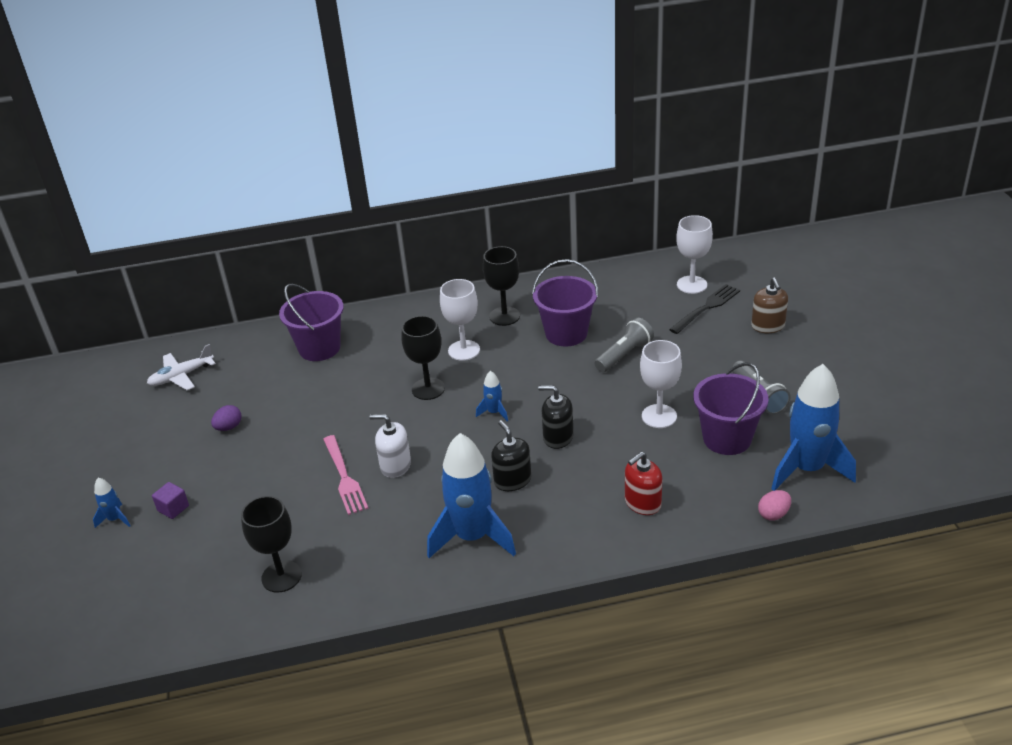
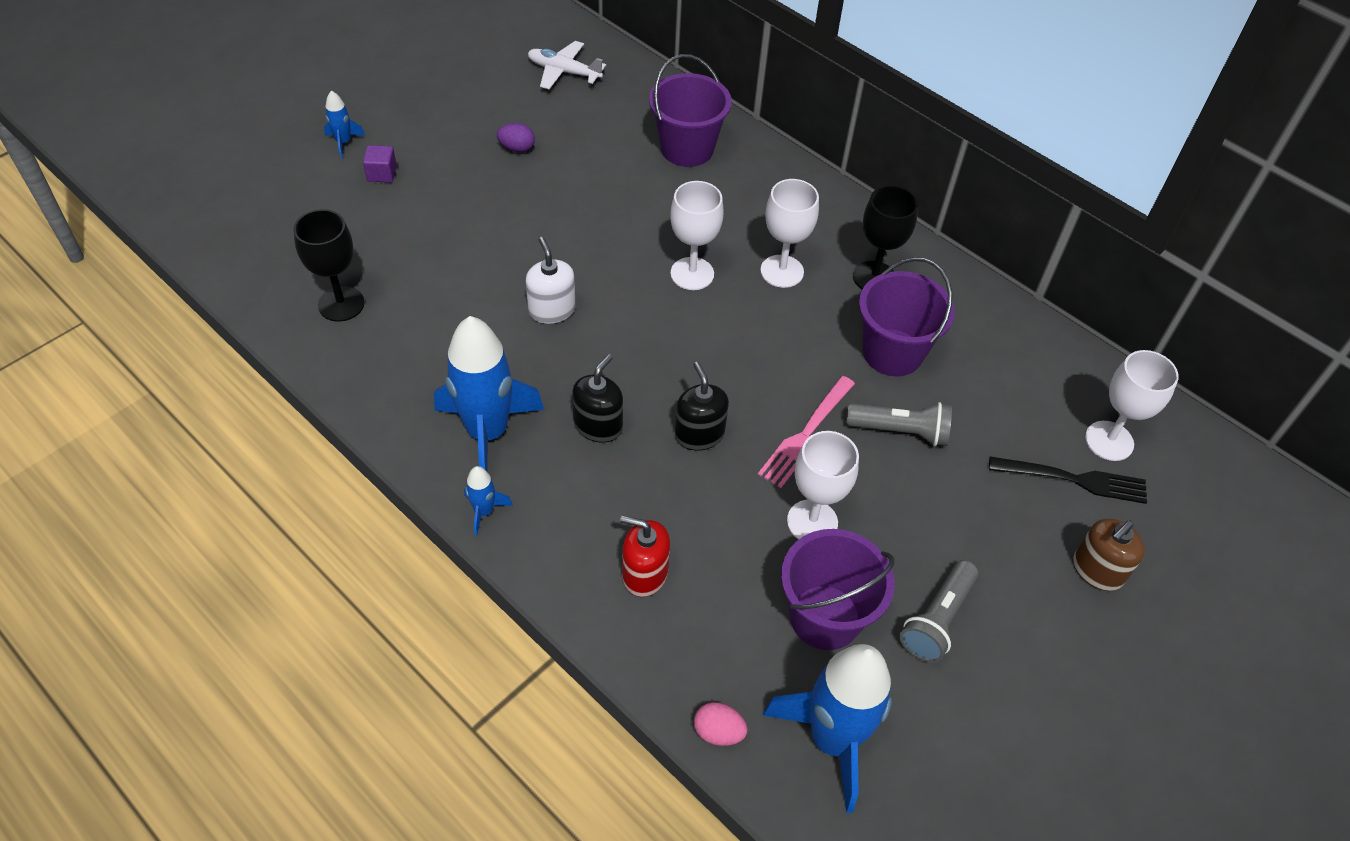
camera: 50 degrees right, 15 degrees up
pink fork [323,435,368,515] -> pink fork moved to [758,376,855,488]
black goblet [401,316,445,400] -> white goblet [670,181,723,290]
blue rocket [476,371,508,421] -> blue rocket moved to [464,466,513,536]

